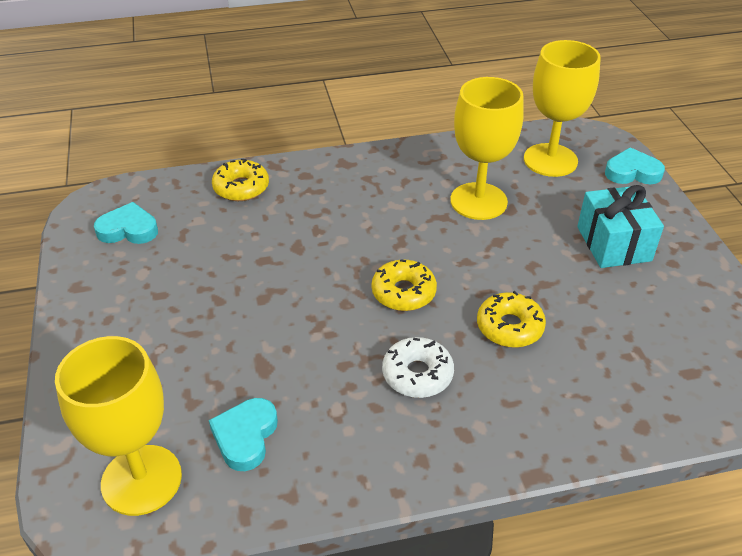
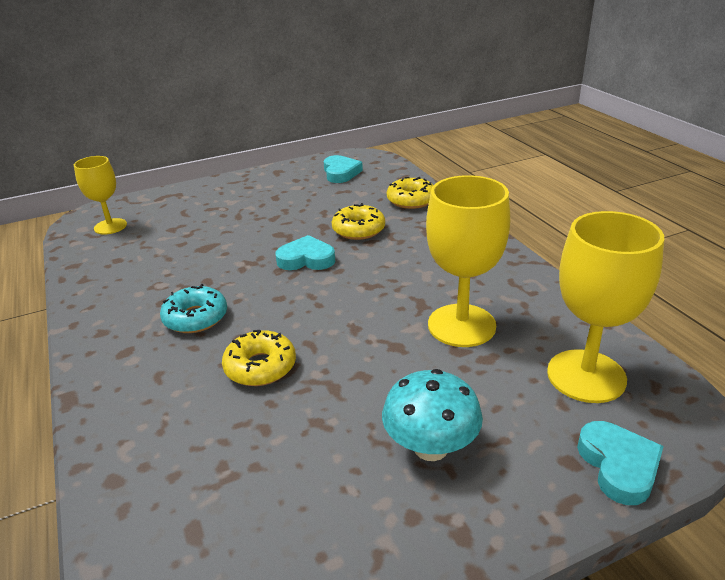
camera: 80 degrees right, 10 degrees down
yellow goblet [55,336,182,516] -> yellow goblet [74,156,127,235], size x0.62
turquoise heart [209,398,278,471] -> turquoise heart moved to [275,235,335,270]
yellow donut [372,259,437,311] -> yellow donut moved to [332,203,385,240]
white donut [382,337,454,398] -> turquoise donut [160,284,227,333]
turquoise gift [577,185,664,268] -> turquoise mushroom [382,369,483,461]

